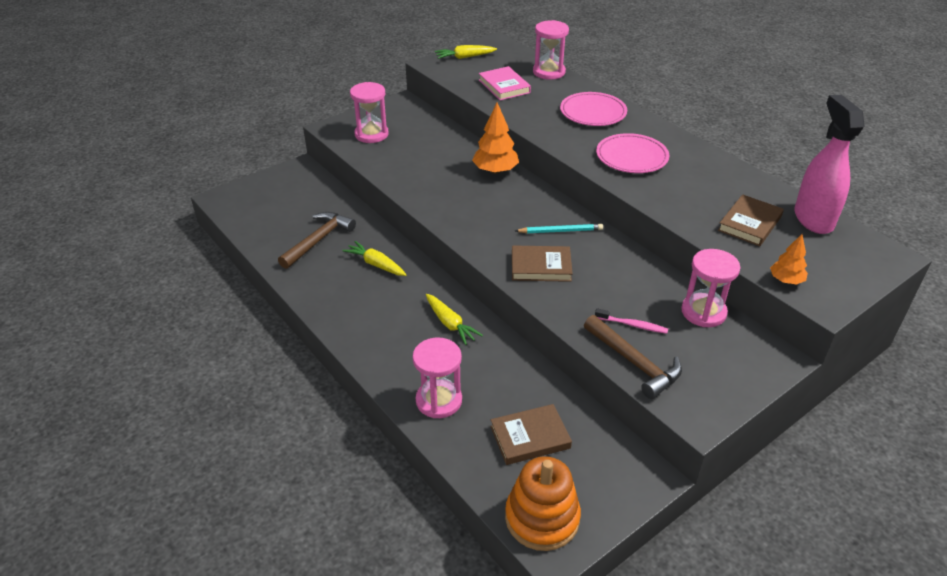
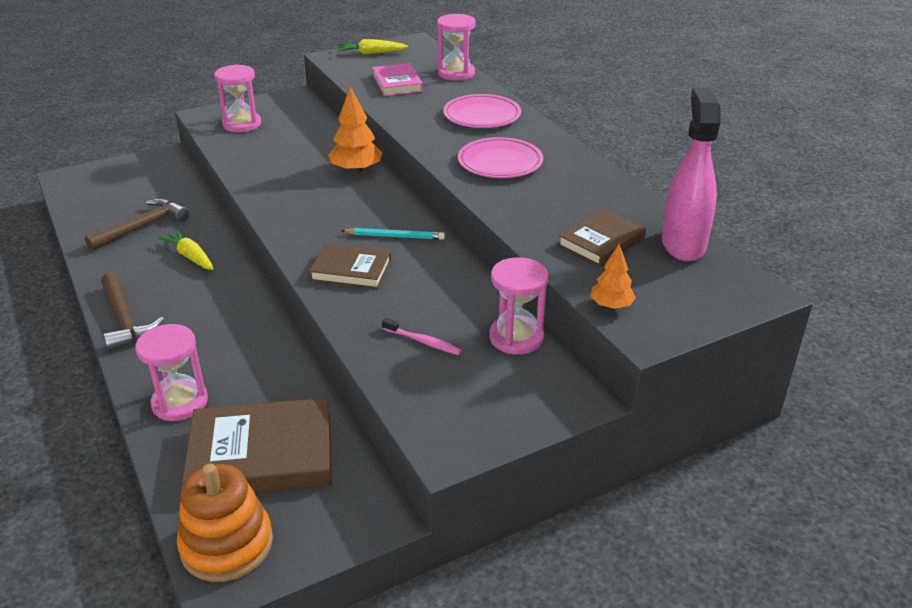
camera: 10 degrees right, 5 degrees down
yellow carrot [426,294,483,345] -> none
brown book [490,404,572,465] -> brown book [182,398,331,493], size x1.67
brown hammer [584,315,682,399] -> brown hammer moved to [101,272,164,351]

